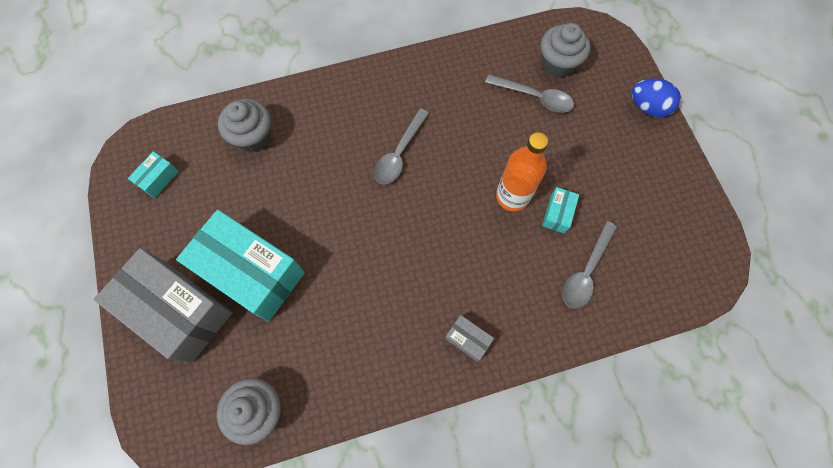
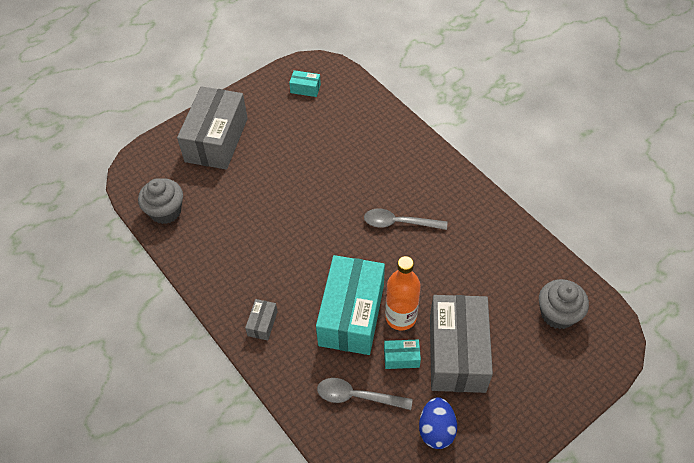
camera: 70 degrees right, 15 degrees down
turquoise box [176,210,305,322] -> turquoise box moved to [316,255,385,355]
grey cupcake [218,99,271,152] -> none
grey spoon [485,74,574,113] -> none
blue egg [632,78,681,117] -> blue egg moved to [419,397,457,449]
none -> grey box [430,295,493,393]

